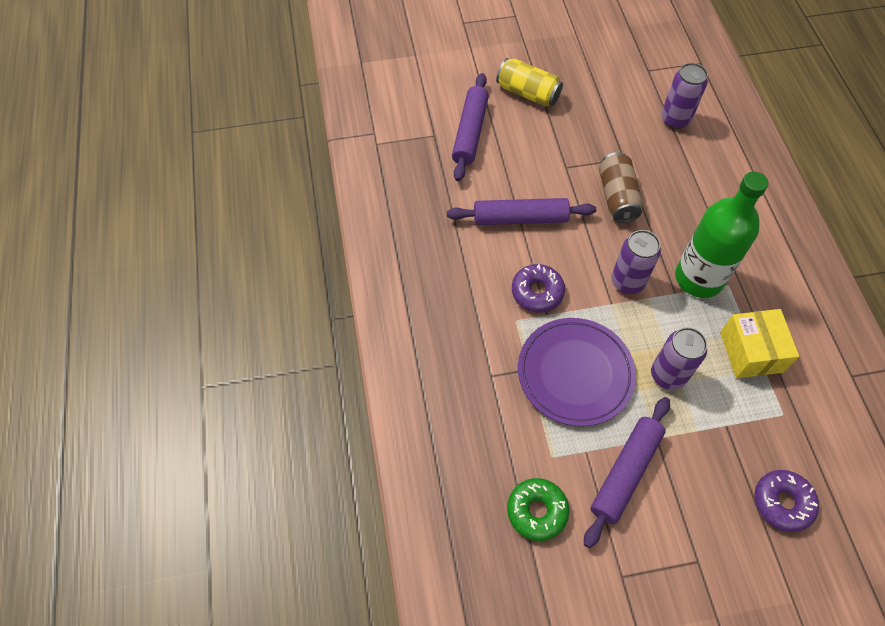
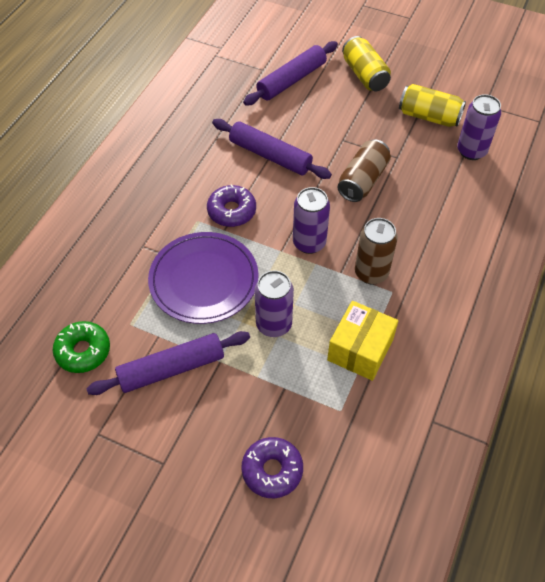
camera: 35 degrees right, 5 degrees down
green bottle [675,172,768,298] -> brown can [355,218,398,285]
none -> yellow can [399,84,466,127]

